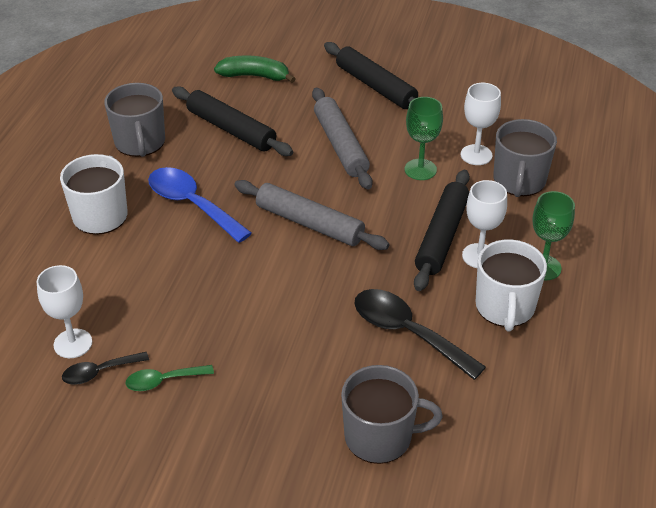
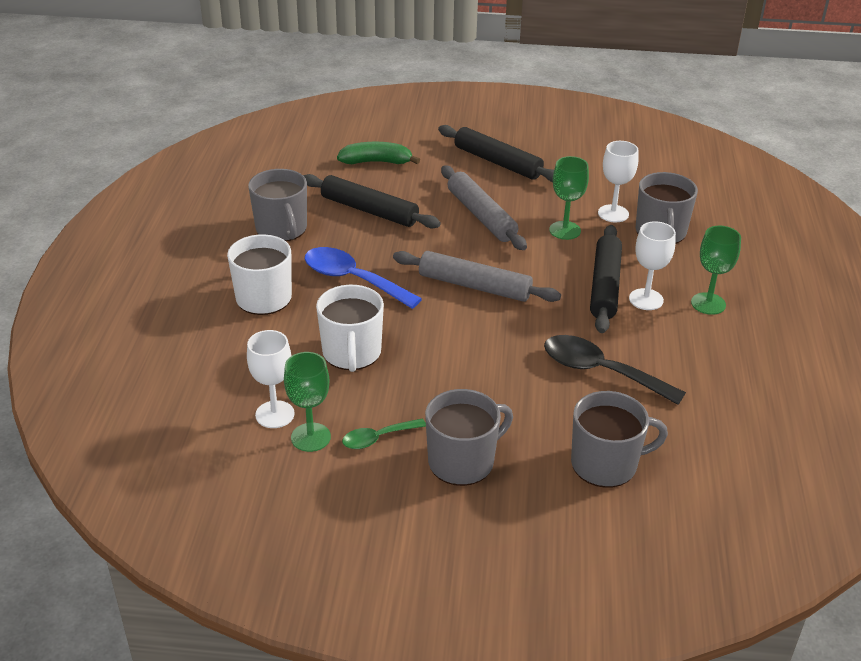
camera: 10 degrees left, 5 degrees down
black spoon [62,352,149,385] -> green goblet [284,352,331,452]
white mug [475,239,547,332] -> white mug moved to [316,285,384,372]
none -> grey mug [425,389,513,486]

